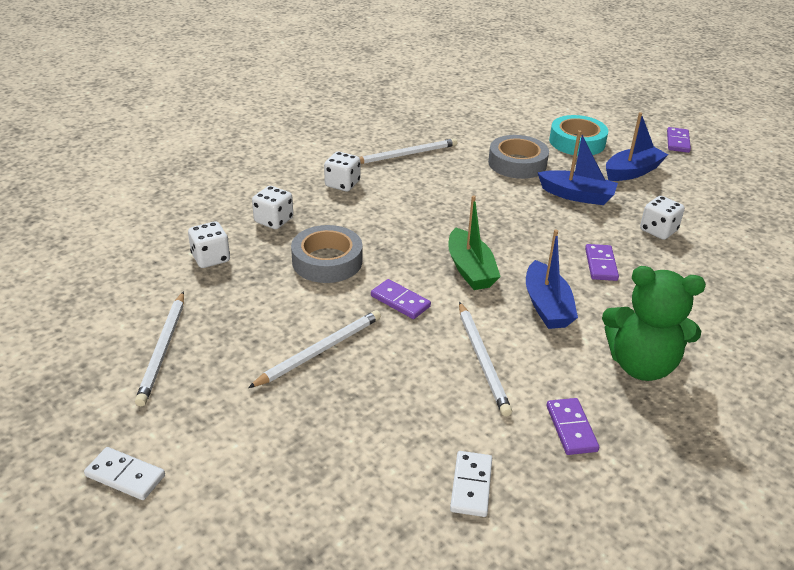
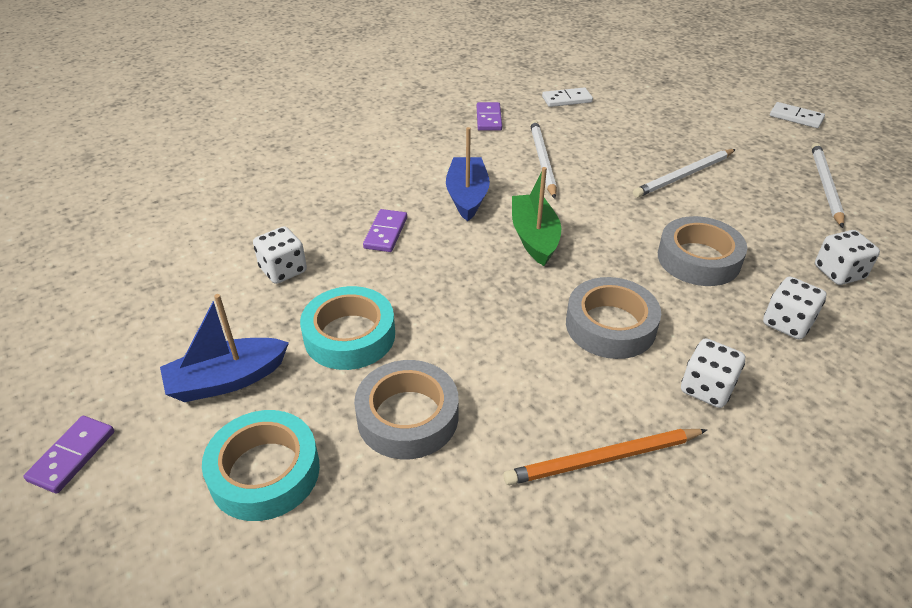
camera: 170 degrees left, 5 degrees up
white pencil [359,138,457,164] -> orange pencil [504,429,707,485]
purple domino [371,279,431,319] -> none
white domino [450,451,492,517] -> white domino turned 60 degrees clockwise [542,88,593,107]
blue boat [538,130,618,205] -> turquoise tape [300,286,395,370]
green teddy bear [602,266,706,381] -> none
none -> grey tape [566,277,661,359]

